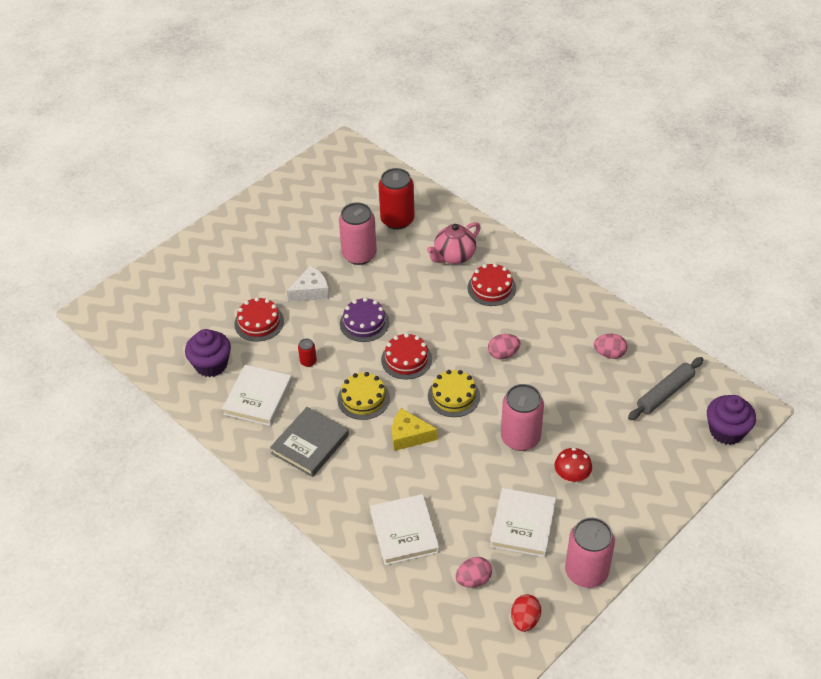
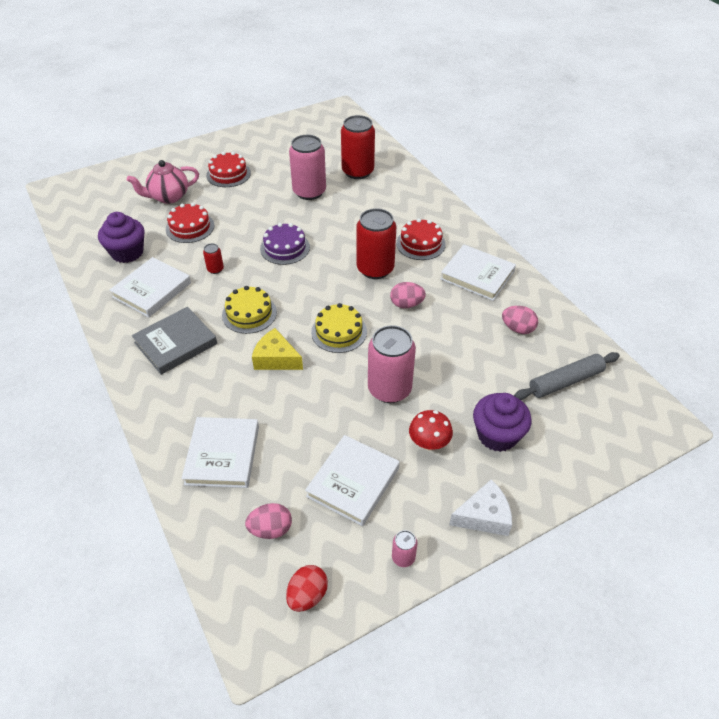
camera: 15 degrees right, 0 degrees up
white cheese [287,265,329,302] -> white cheese moved to [449,479,512,536]
red cake [381,333,432,379] -> red cake moved to [206,152,251,187]
pink teapot [427,222,481,264] -> pink teapot moved to [127,160,199,204]
pink can [565,517,615,588] -> pink can [392,530,417,567], size x0.44
purple cupcake [707,395,756,445] -> purple cupcake moved to [473,393,532,452]
none -> red can [356,208,396,279]
none -> white book [440,245,516,301]

